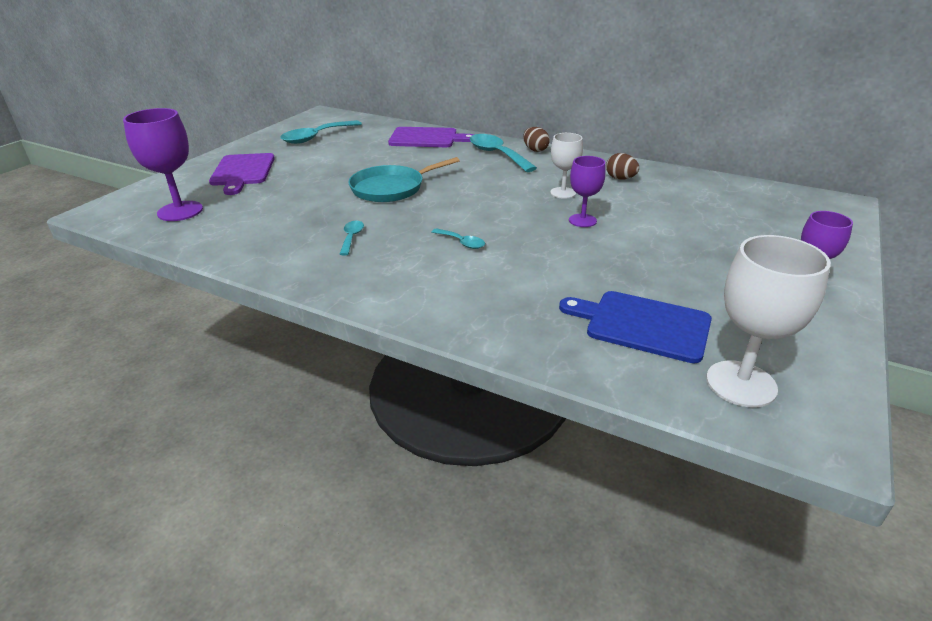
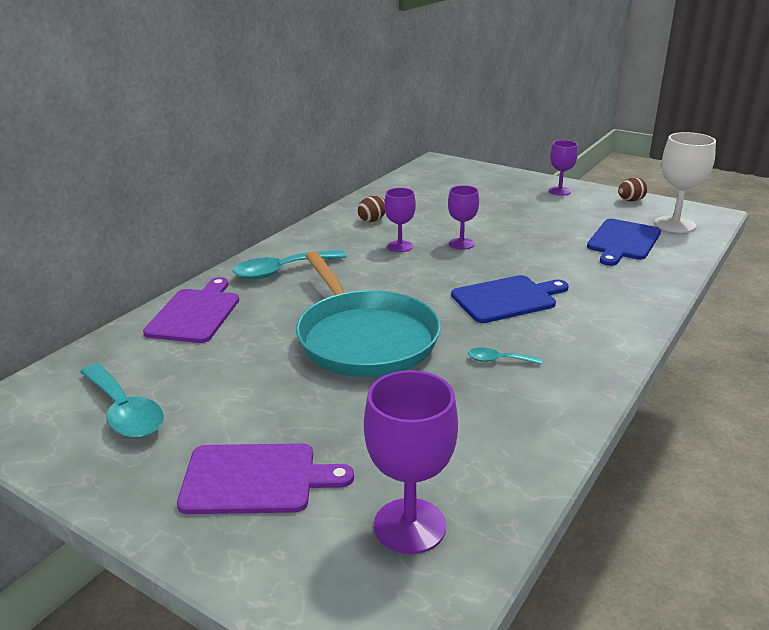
camera: 85 degrees left, 5 degrees down
turquoise pan [348,157,460,202] -> turquoise pan [296,251,441,377], size x1.51
turquoise spoon [432,228,485,249] -> blue cutting board [451,275,569,323]
brown egg [523,127,550,152] -> brown egg moved to [618,177,647,202]
white goblet [550,133,583,199] -> purple goblet [384,188,416,252]

